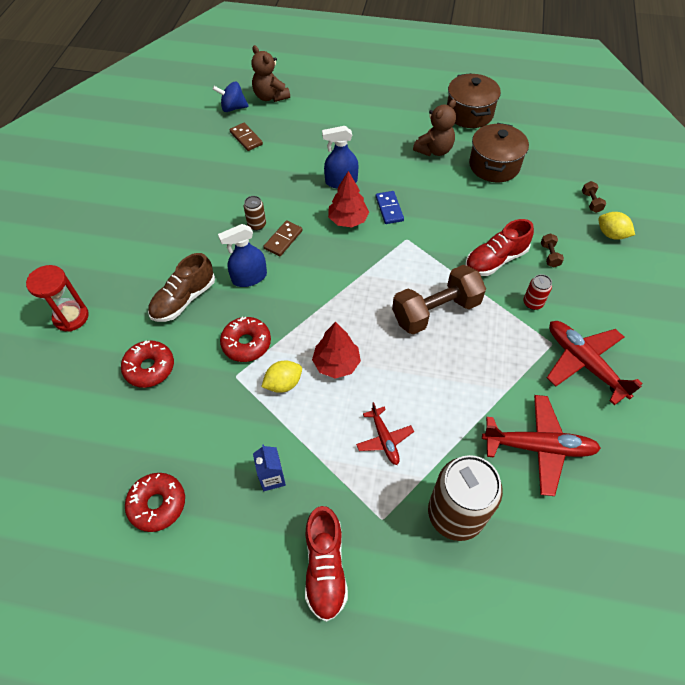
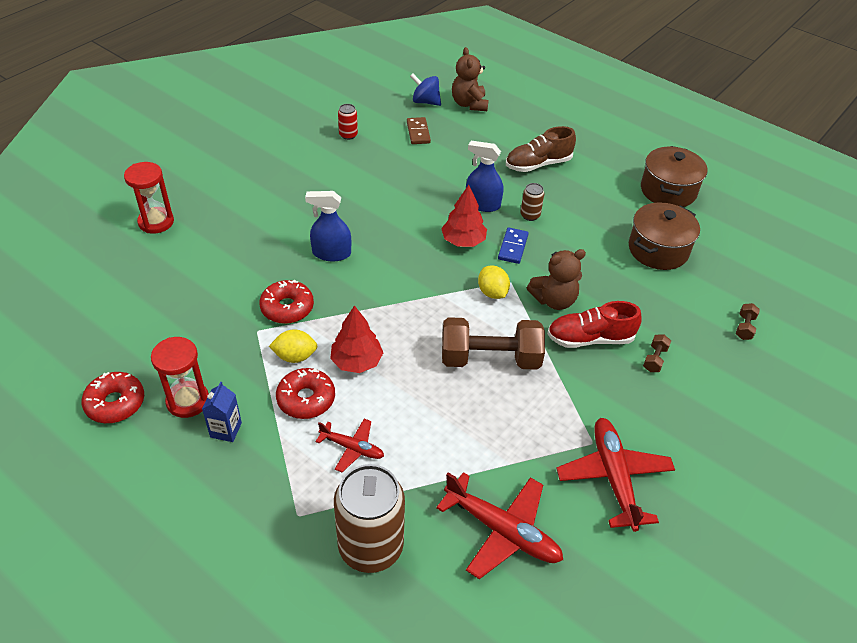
camera: 25 degrees right, 10 degrees down
red donut [121,340,174,388] -> red donut moved to [276,368,335,419]
brown shoe [148,253,215,322] -> brown shoe moved to [506,126,576,172]
brown can [244,196,266,231] -> brown can moved to [520,183,544,221]
brown domino [264,220,303,256] -> none
red shoe [305,506,348,622] -> none
red plane [356,402,414,465] -> red plane turned 75 degrees counterclockwise [315,419,384,472]
brown teddy bear [413,99,456,156] -> brown teddy bear moved to [527,249,586,310]
red can [523,274,552,310] -> red can moved to [338,104,358,140]
yellow lemon [598,212,635,240] -> yellow lemon moved to [478,265,510,299]
none -> red hourglass [151,337,209,418]

